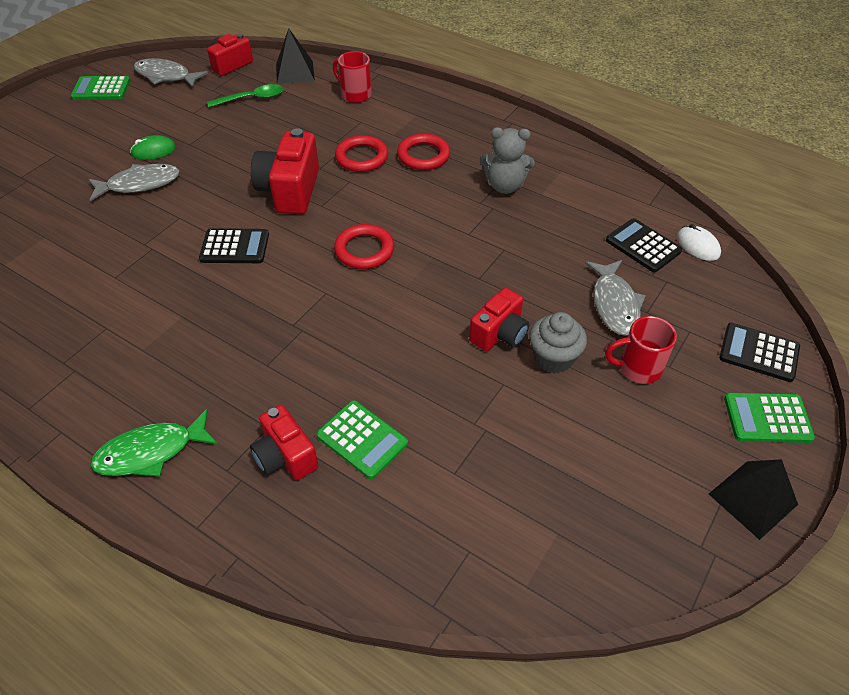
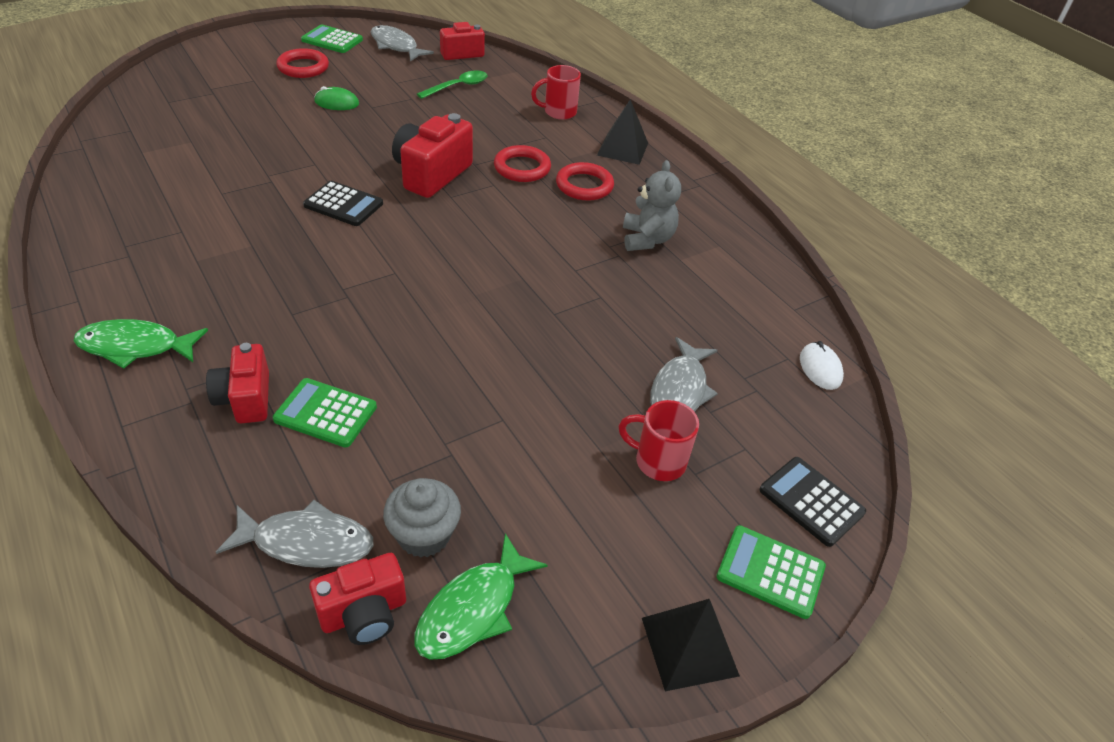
camera: 20 degrees right, 5 degrees down
grey fish [88,164,180,201] -> grey fish moved to [216,500,374,568]
green spoon [207,84,283,107] -> green spoon turned 45 degrees counterclockwise [417,70,487,99]
black pyramid [276,28,315,84] -> black pyramid moved to [597,99,648,165]
green calculator [316,400,408,479] -> green calculator turned 135 degrees clockwise [273,378,377,447]
red mug [333,51,372,103] -> red mug turned 75 degrees counterclockwise [531,65,581,120]
red ring [334,224,394,269] -> red ring moved to [276,48,329,78]
red camera [469,288,529,351] -> red camera moved to [309,553,406,645]
grey teddy bear [480,127,535,194] -> grey teddy bear turned 120 degrees counterclockwise [623,160,681,251]
grey cupcake [529,312,587,373] -> grey cupcake moved to [383,478,461,558]
black calculator [606,218,682,272] -> none
none -> green fish [414,533,547,660]

